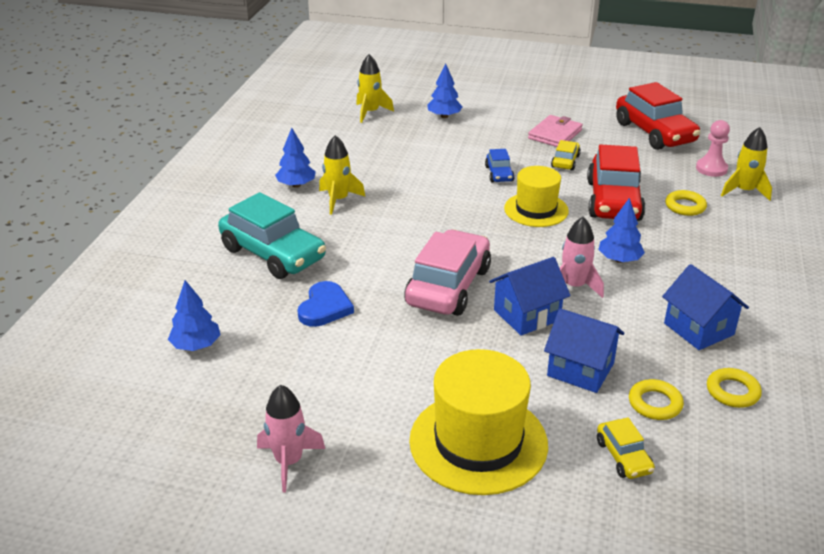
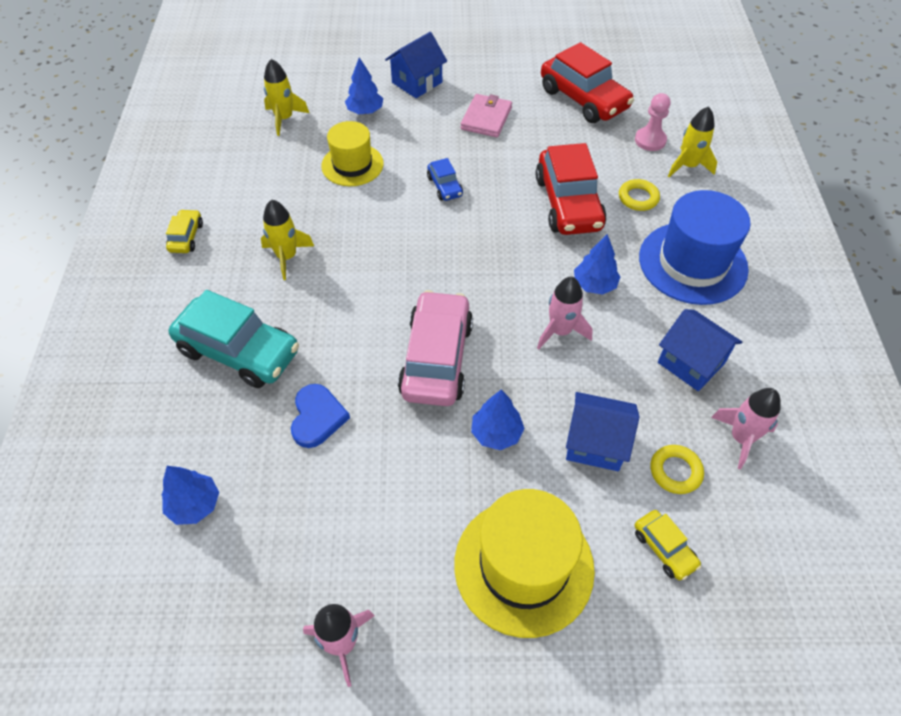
camera: 15 degrees left, 20 degrees up
blue tree [275,128,316,188] -> blue tree moved to [471,389,525,450]
blue house [489,257,571,336] -> blue house moved to [385,32,447,98]
yellow hat [504,166,569,227] -> yellow hat moved to [321,121,384,186]
yellow car [551,140,581,170] -> yellow car moved to [166,209,203,253]
yellow ring [707,368,762,408] -> pink rocket [711,388,781,470]
none -> blue hat [639,190,751,305]

